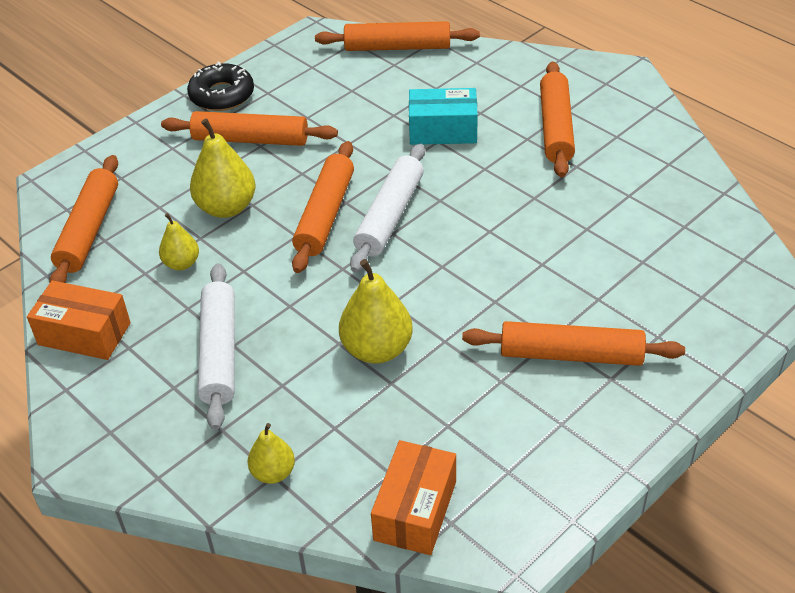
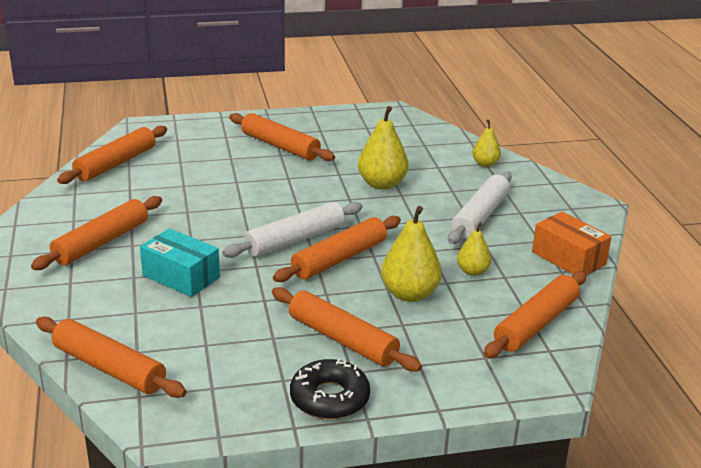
camera: 150 degrees left, 15 degrees down
orange box [371,440,456,555] -> none
none -> orange rolling pin [57,126,167,184]

